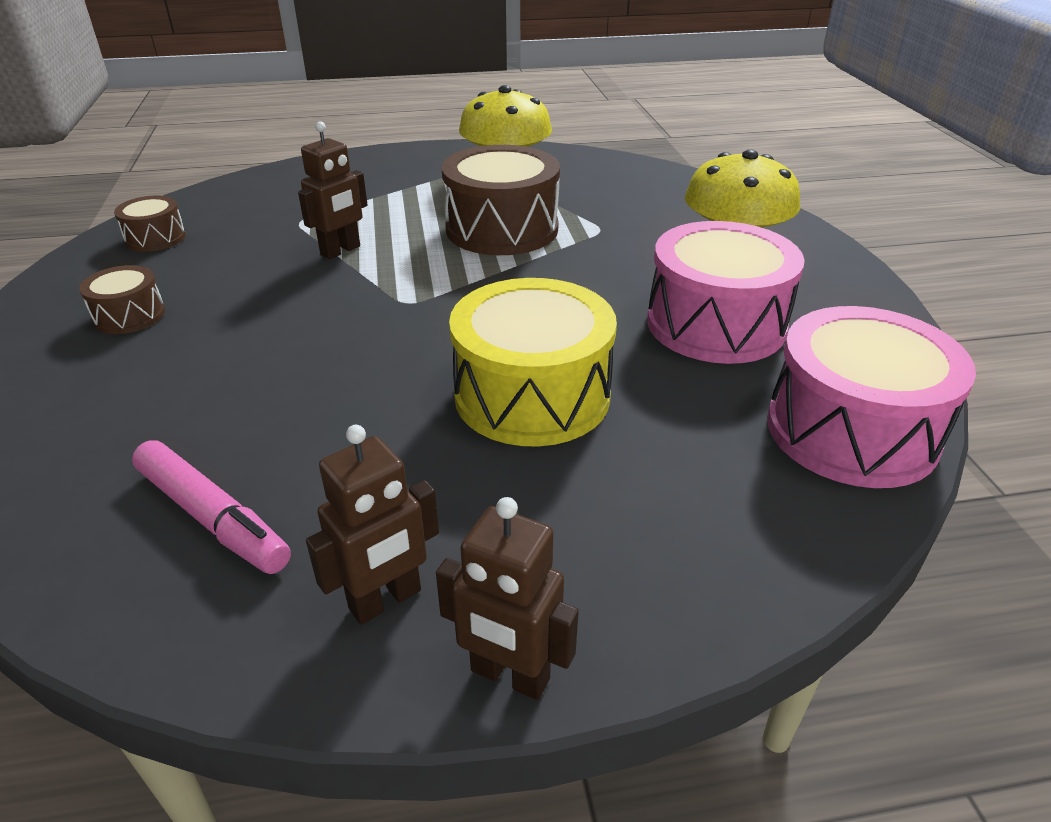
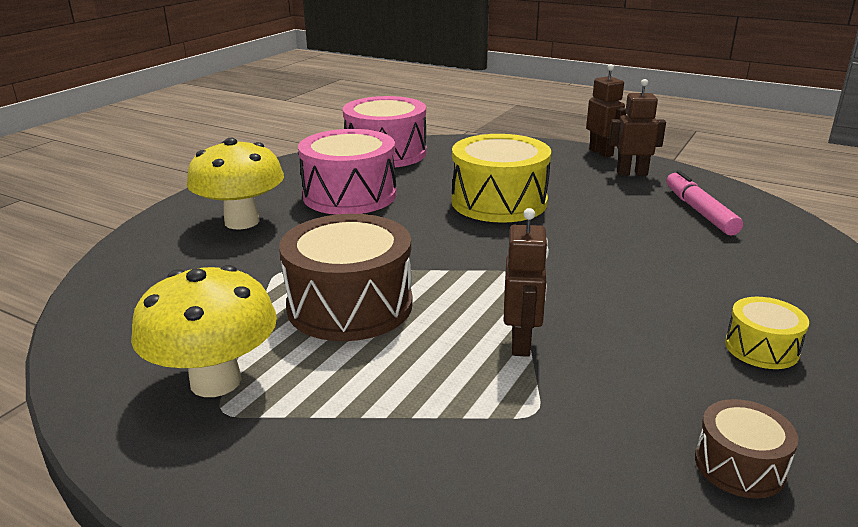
camera: 140 degrees left, 10 degrees down
brown drum [79,265,165,334] -> yellow drum [725,297,809,369]
brown robot [298,121,368,259] -> brown robot turned 105 degrees clockwise [504,208,549,357]

